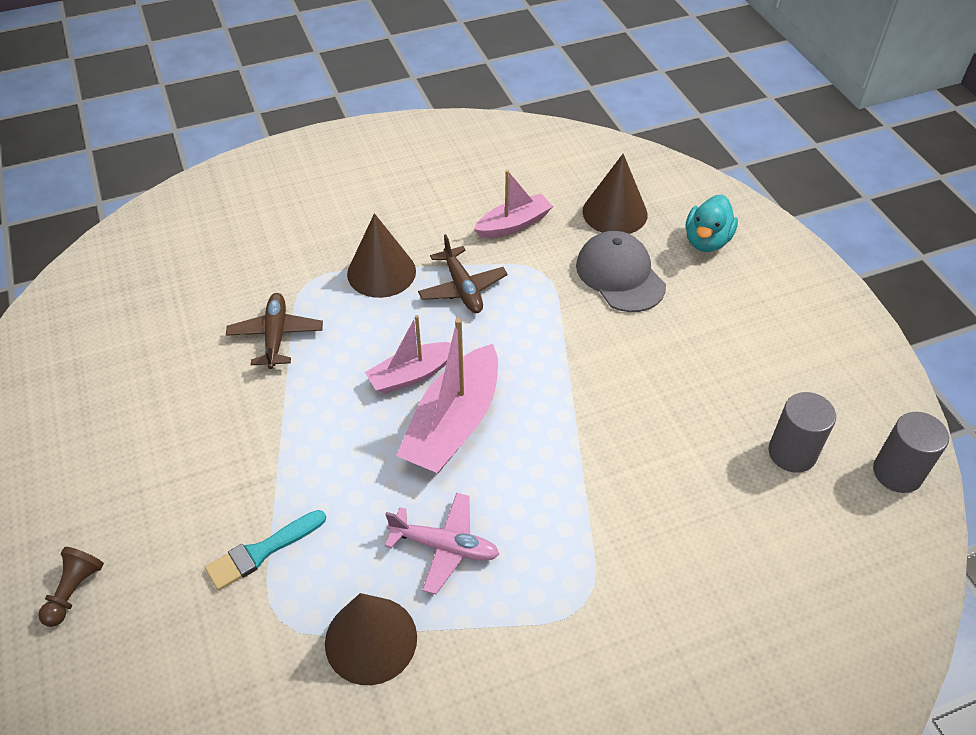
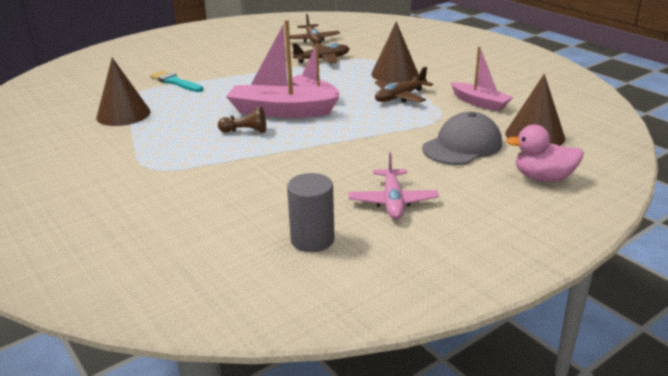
camera: 75 degrees right, 20 degrees down
brown pawn [38,547,104,627] -> brown pawn moved to [218,106,266,133]
pink plane [385,493,499,594] -> pink plane moved to [348,153,439,219]
turquoise duck [686,195,738,252] -> pink duck [506,125,584,182]
grey cylinder [873,412,949,493] -> none
none -> brown plane [290,14,340,44]

